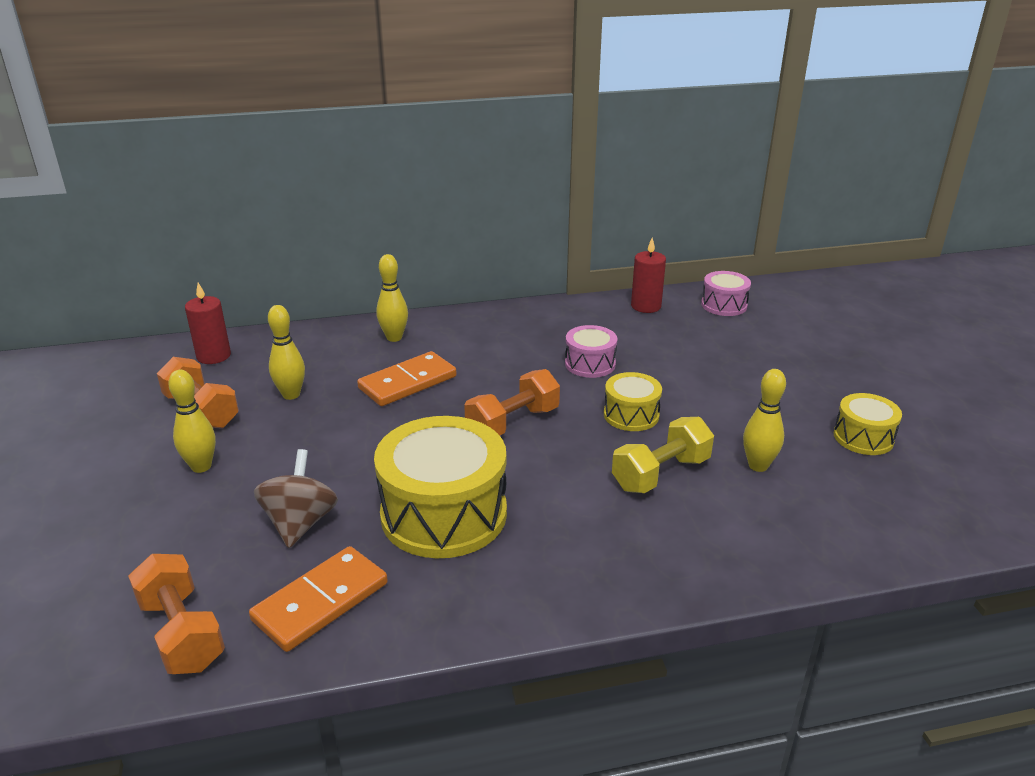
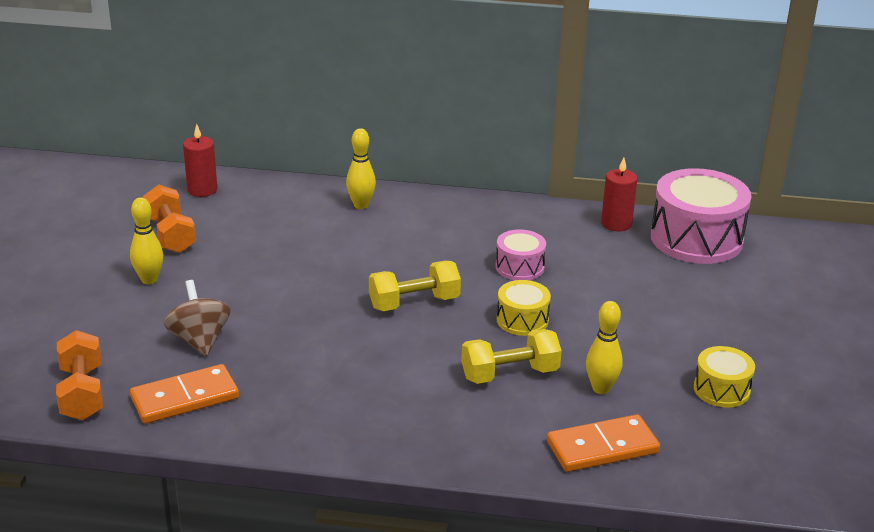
camera: 20 degrees right, 0 degrees up
brown spinning top [254,449,338,548] -> brown spinning top turned 45 degrees counterclockwise [164,280,231,356]
yellow bowling pin [268,305,305,400] -> none
orange domino [357,351,456,406] -> orange domino moved to [547,414,660,472]
yellow drum [374,416,507,558] -> none
orange dumbbell [464,369,560,436] -> yellow dumbbell [369,261,461,311]
pink drum [701,271,751,316] -> pink drum [651,168,752,264], size x1.95

